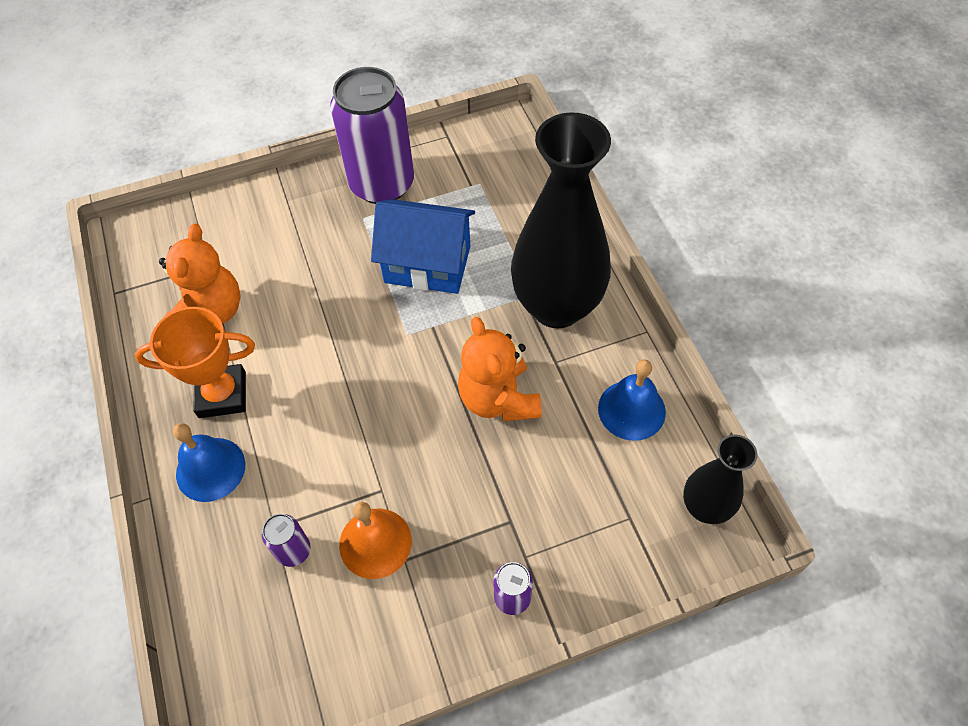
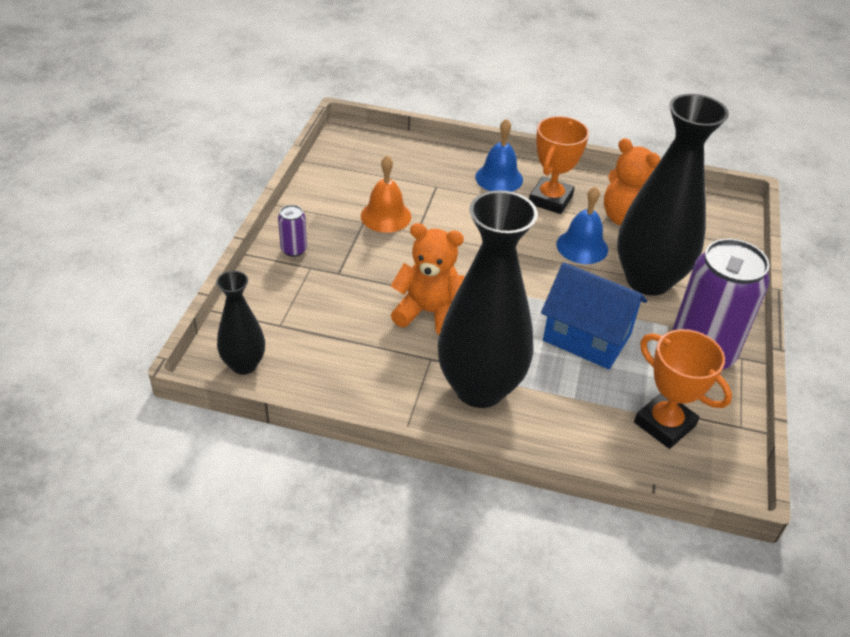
camera: 120 degrees right, 15 degrees down
purple can [262,514,311,567] -> none
blue house [371,199,475,294] -> blue house turned 75 degrees clockwise [541,262,647,369]
blue bell [598,359,666,441] -> blue bell moved to [556,186,608,264]
none -> black vase [617,94,729,296]
none -> orange trophy [634,329,732,449]

